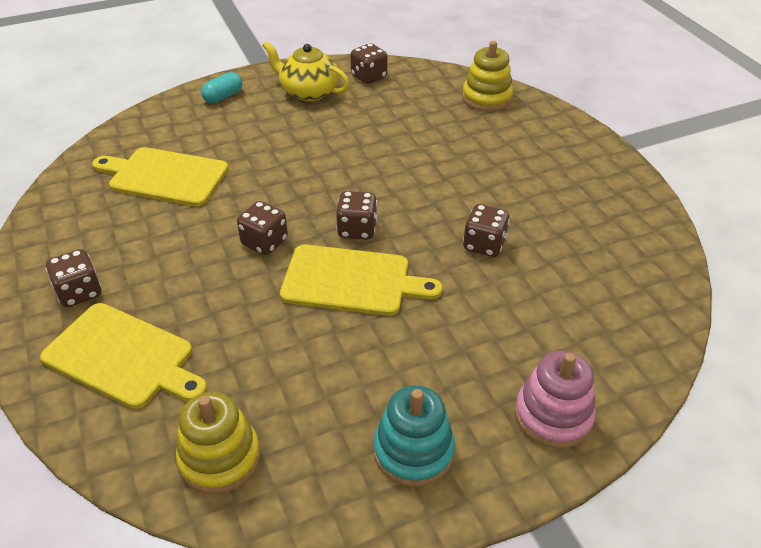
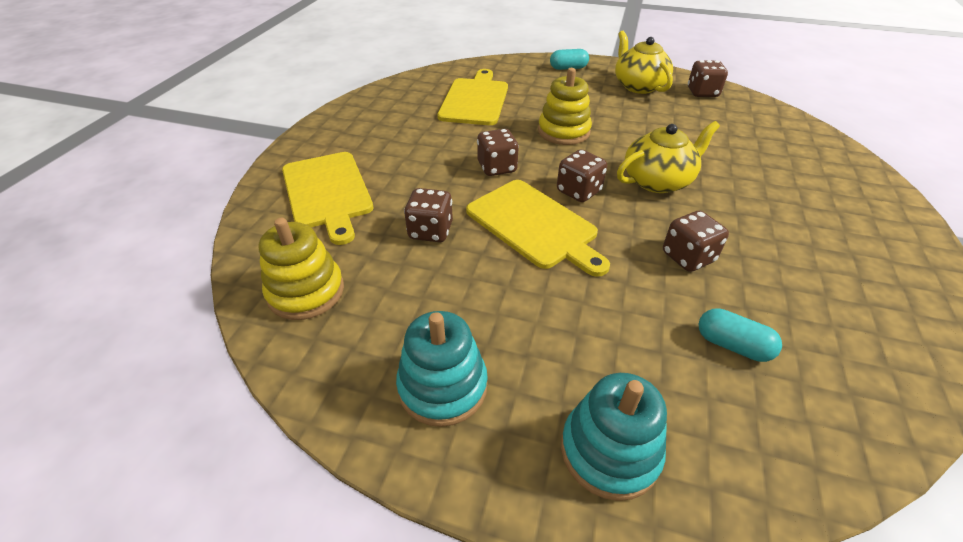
camera: 40 degrees right, 0 degrees up
brown dice [46,249,102,307] -> brown dice moved to [404,188,453,242]
yellow cutting board [92,147,229,206] -> yellow cutting board turned 45 degrees clockwise [438,69,508,125]
yellow stacking toy [462,41,513,112] -> yellow stacking toy moved to [538,68,592,145]
pink stacking toy [515,351,596,449] -> turquoise stacking toy [561,373,667,501]
none -> yellow teapot [617,121,720,193]
none -> turquoise capsule [699,308,782,362]

